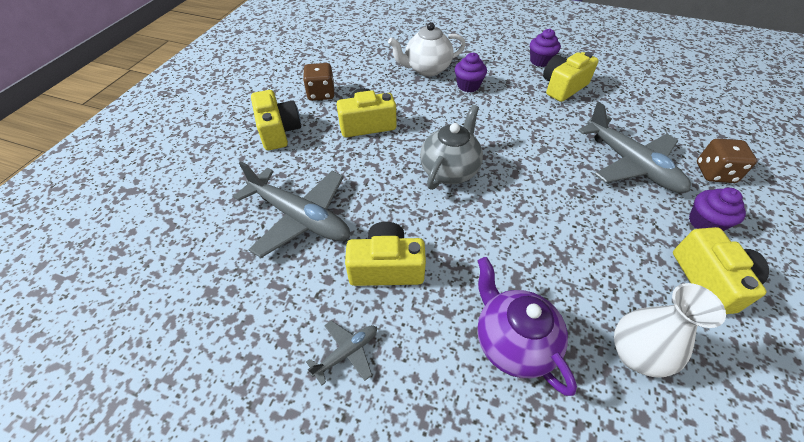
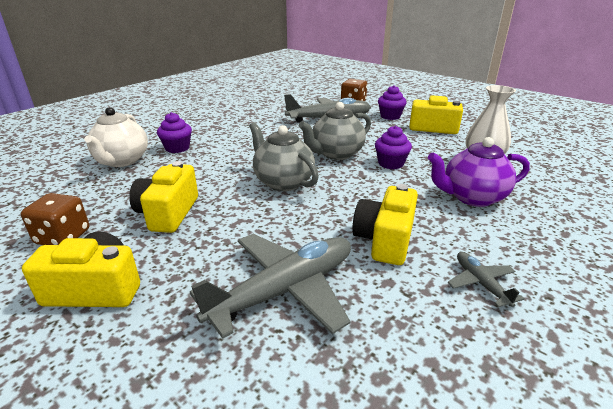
camera: 70 degrees left, 20 degrees down
purple cupcake [530,29,561,67] -> purple cupcake moved to [375,126,412,169]
yellow camera [543,52,599,102] -> none
none -> grey teapot [299,102,371,160]

